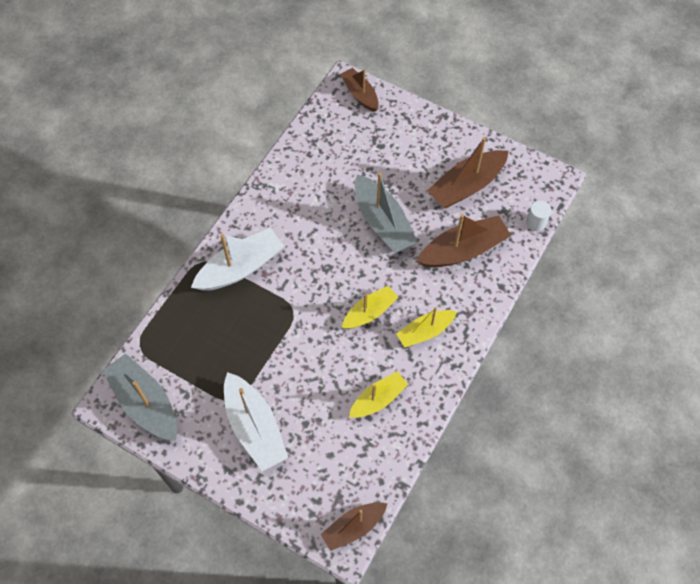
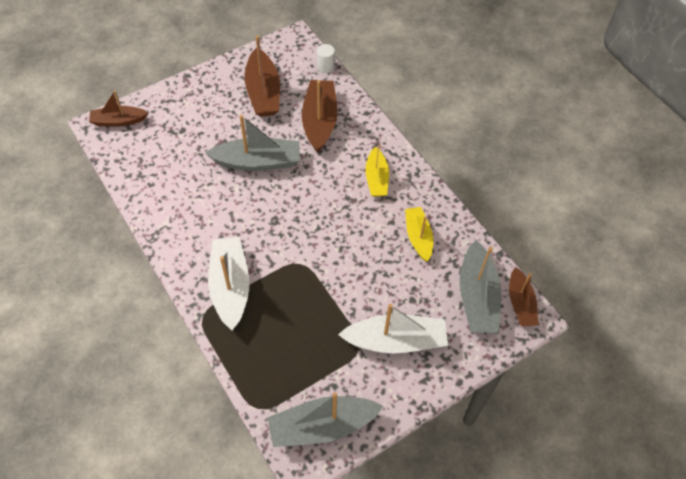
camera: 65 degrees left, 5 degrees down
yellow boat [342,286,399,329] -> none
none -> grey boat [460,240,501,333]

